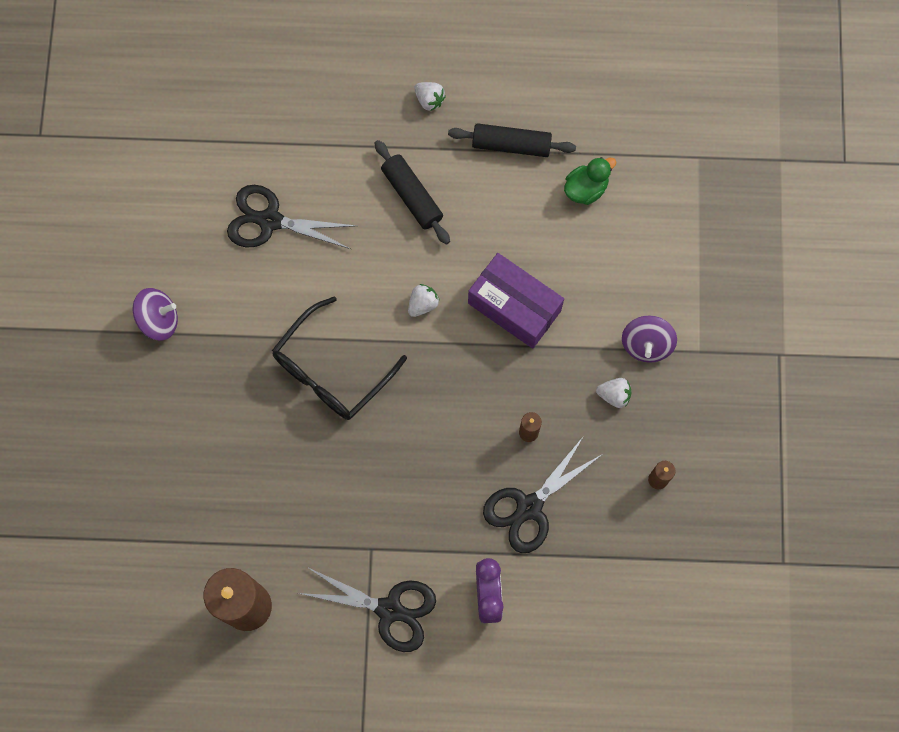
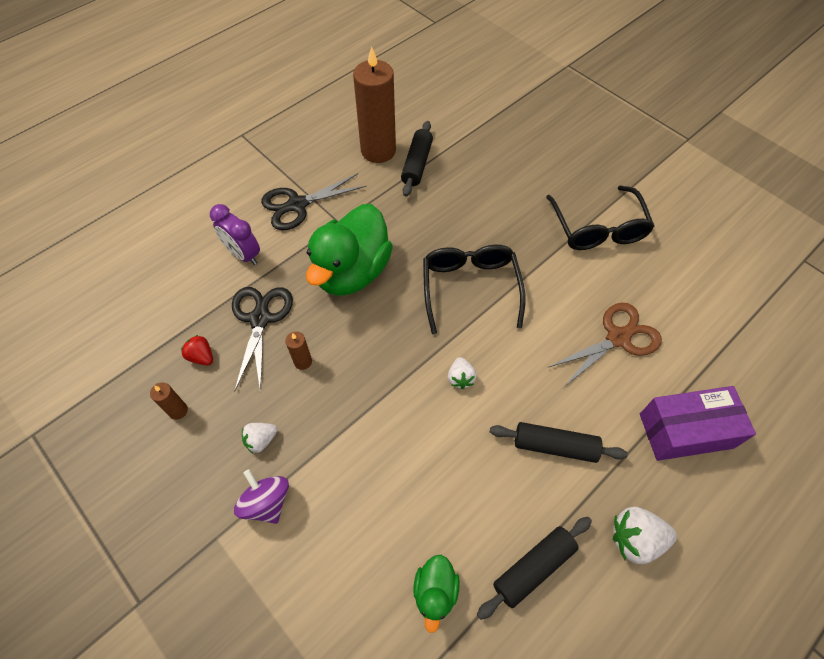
camera: 135 degrees right, 15 degrees down
purple spinning top [133,288,178,340] -> black glasses [546,186,655,250]
black scissors [227,185,356,249] -> brown scissors [549,303,662,387]
white strawberry [414,82,446,111] -> white strawberry [613,507,677,564], size x1.61
purple box [468,253,564,349] -> purple box moved to [640,386,756,461]
none -> red strawberry [181,335,213,365]
none -> green duck [306,204,393,296]
none -> black rolling pin [401,121,433,197]

